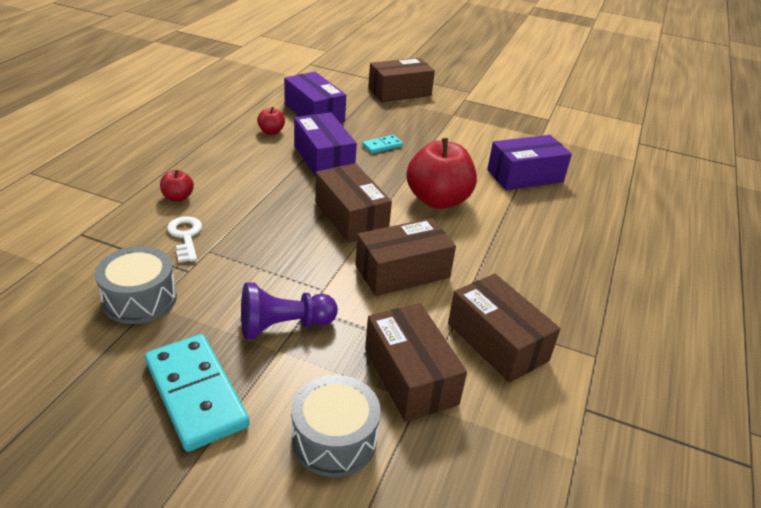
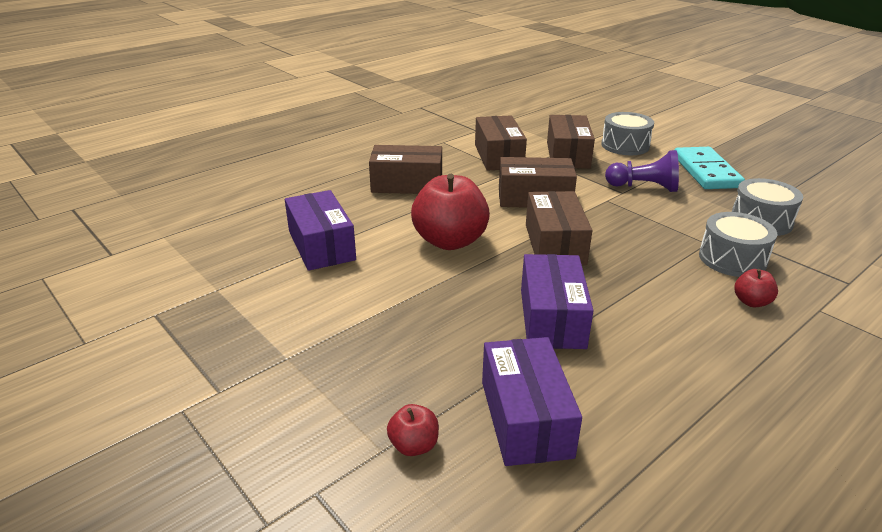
camera: 150 degrees left, 5 degrees down
white key [167,216,202,262] -> grey drum [699,212,777,277]
red apple [257,107,285,135] -> red apple moved to [387,404,439,456]
turquoise domino [362,135,403,153] -> none
brown box [368,58,435,102] -> brown box moved to [369,145,442,194]
purple box [487,135,572,190] -> purple box turned 60 degrees clockwise [285,190,356,271]

